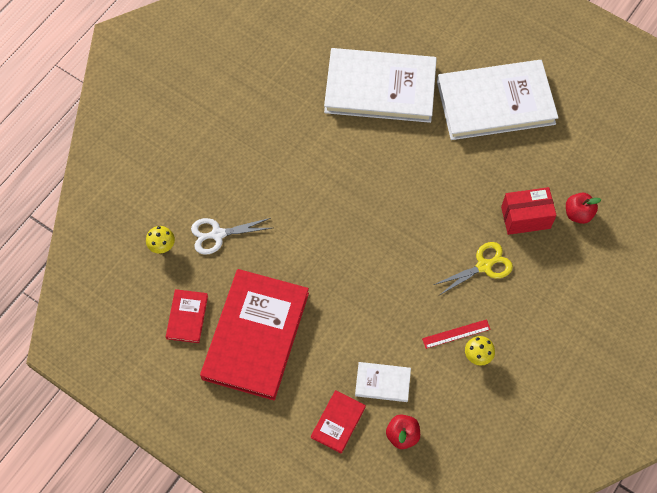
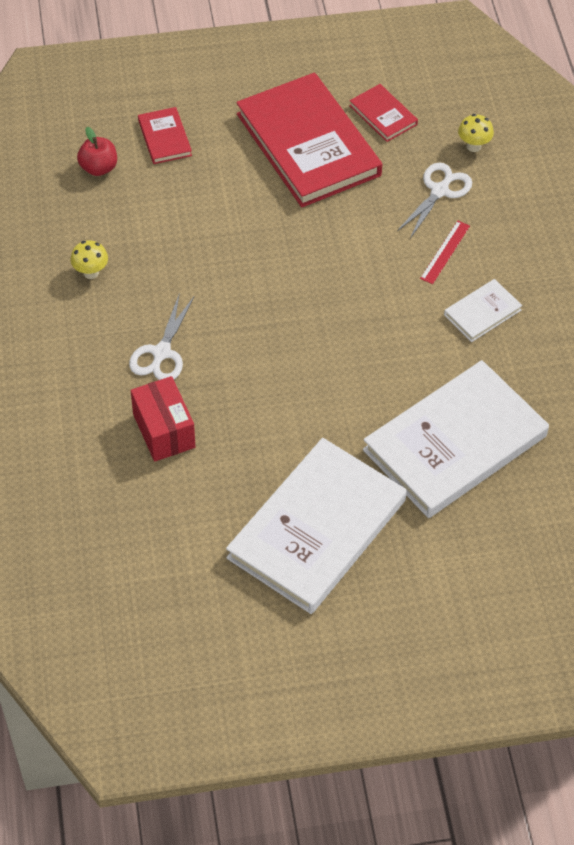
camera: 135 degrees right, 10 degrees down
white book [355,362,411,402] -> white book moved to [444,279,522,342]
red ruler [422,319,491,349] -> red ruler moved to [420,221,470,284]
yellow scissors [434,242,513,295] -> white scissors [129,295,194,380]
red box [501,187,557,235] -> red box turned 60 degrees counterclockwise [131,376,195,462]
red apple [566,193,601,224] -> none

